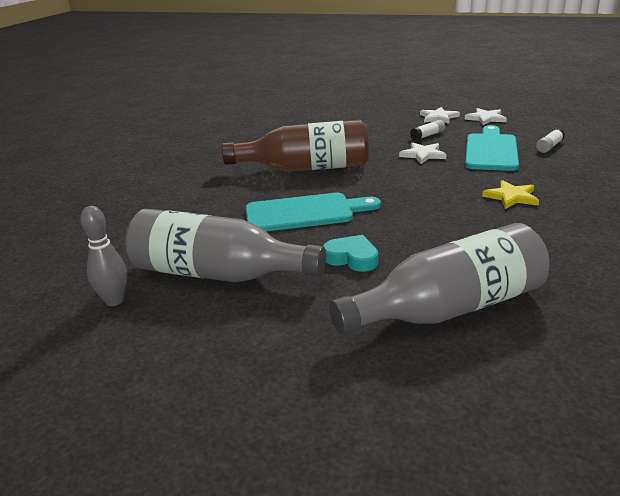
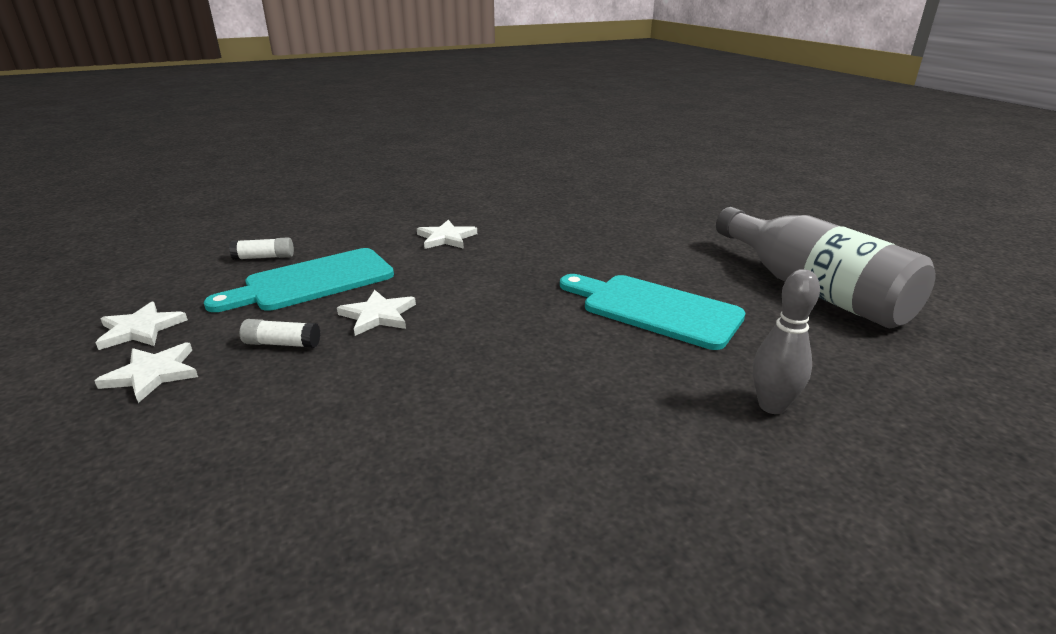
camera: 140 degrees left, 0 degrees up
grey bowling pin [80,206,127,306] -> grey bowling pin moved to [753,269,820,414]
brown bottle [222,120,369,172] -> none
turquoise heart [323,235,378,272] -> none
grey bottle [329,223,550,335] -> none
yellow star [482,180,539,209] -> white star [417,220,477,249]

